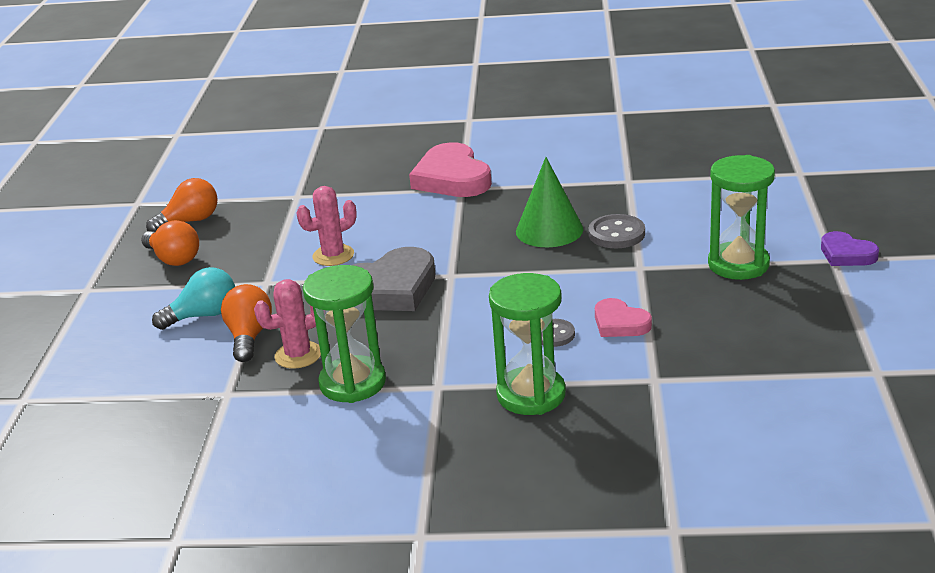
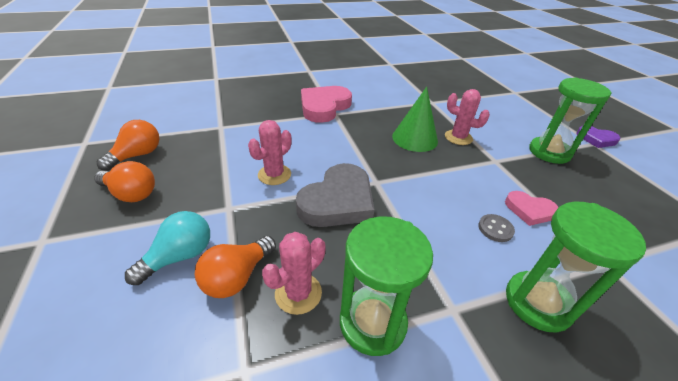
camera: 25 degrees left, 10 degrees up
orange light bulb [221,284,272,362] -> orange light bulb turned 120 degrees counterclockwise [195,236,276,298]
pink heart [409,142,492,197] -> pink heart turned 75 degrees clockwise [301,86,352,123]
grey button [588,214,645,248] -> pink cactus [445,89,490,145]

